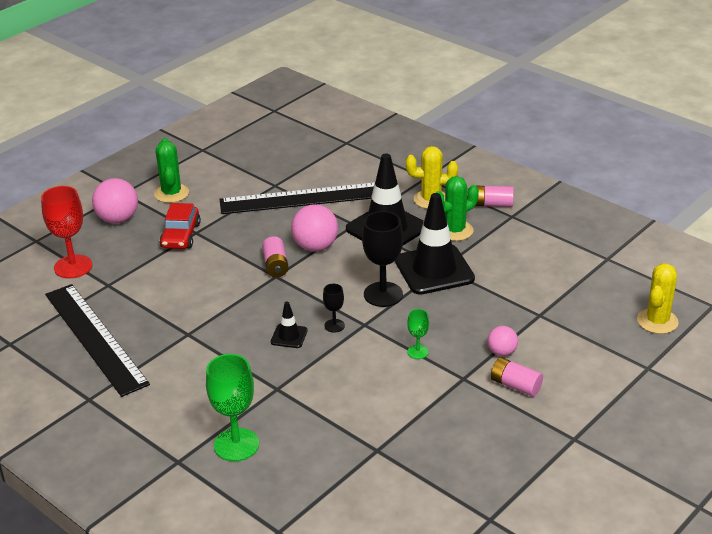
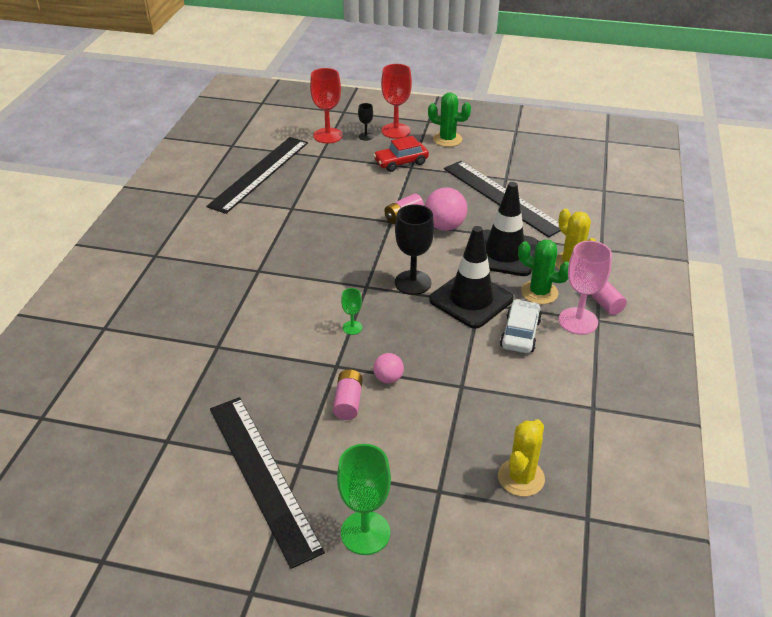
camera: 60 degrees right, 5 degrees up
pink ball [92,178,138,224] -> red goblet [381,64,412,139]
green cactus [154,138,189,203] -> green cactus turned 60 degrees clockwise [428,92,471,147]
green goblet [206,354,259,461] -> green goblet moved to [337,444,391,555]
black traffic cone [271,301,308,348] -> none
black goblet [323,284,345,333] -> black goblet moved to [358,103,373,141]
yellow cactus [637,263,679,334] -> yellow cactus turned 60 degrees counterclockwise [498,419,545,497]
none -> black ruler [210,397,325,569]
none -> white car [500,299,542,353]
none -> pink goblet [559,241,612,335]

